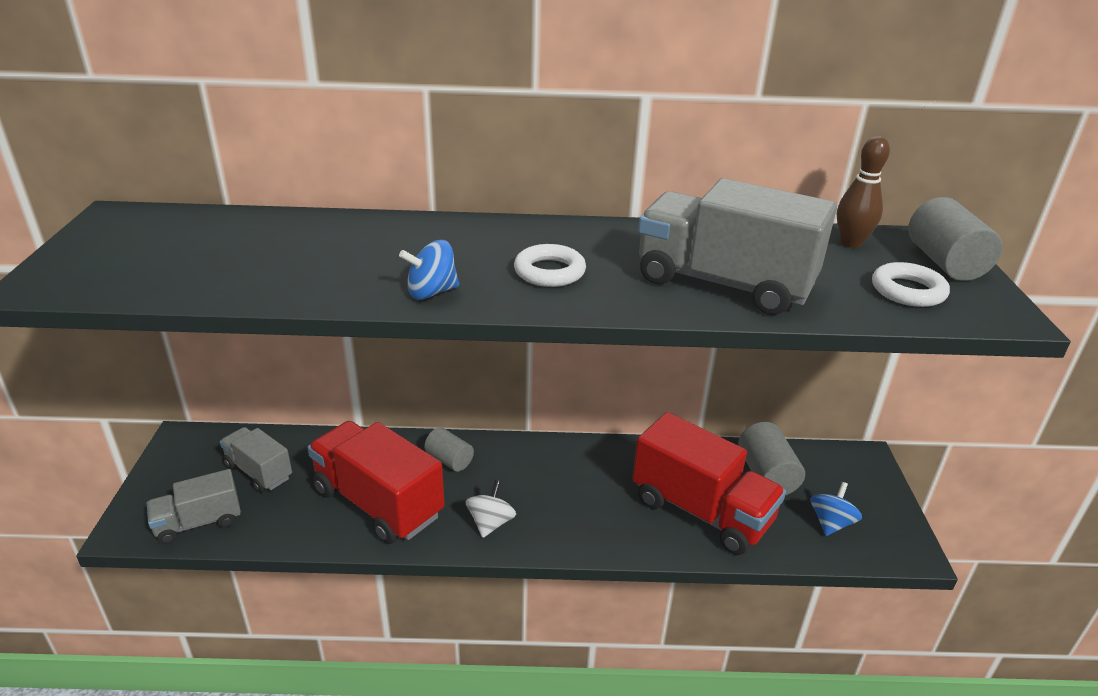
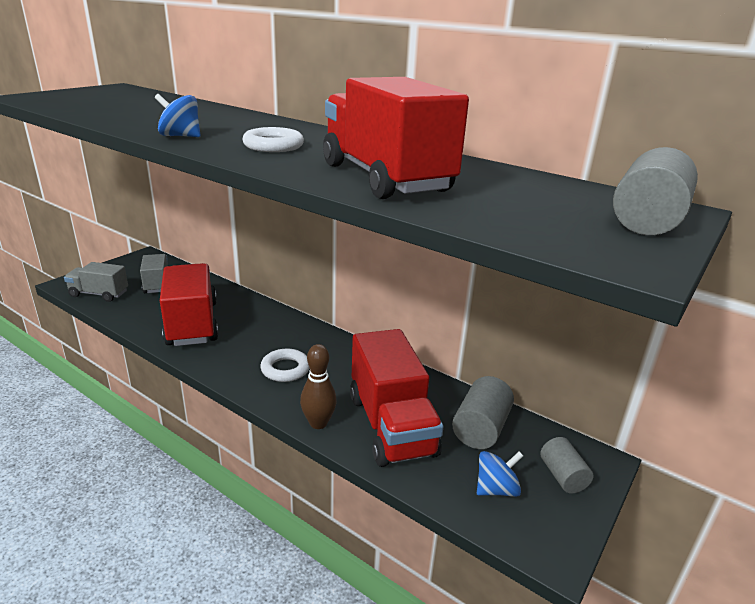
camera: 35 degrees right, 5 degrees down
grey cylinder [424,427,474,472] -> grey cylinder moved to [540,437,593,493]
white spinning top [466,480,516,538] -> none
grey truck [638,178,837,315] -> red truck [323,77,469,199]
brown bowling pin [837,136,890,248] -> brown bowling pin moved to [300,344,337,429]
white ring [872,262,950,307] -> white ring moved to [260,348,309,382]

